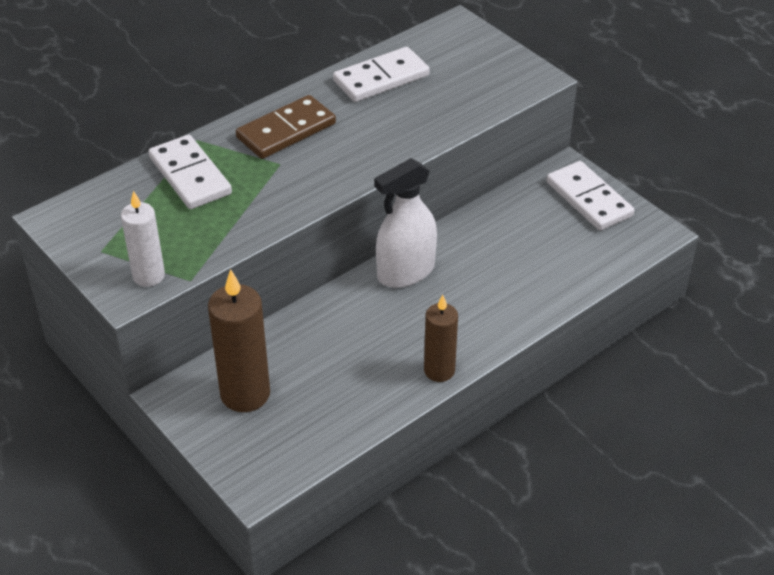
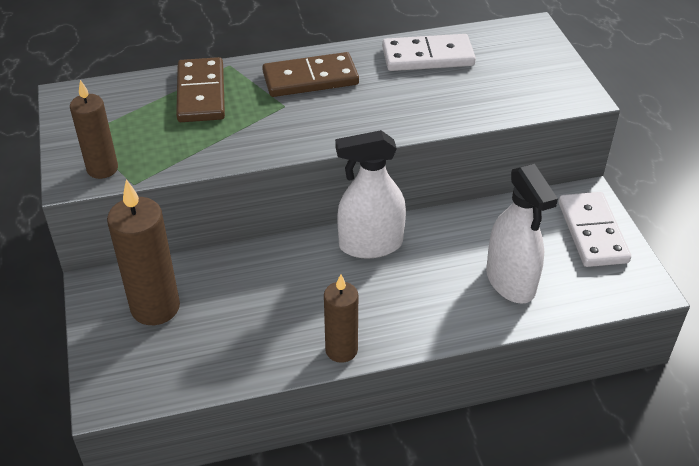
camera: 25 degrees right, 0 degrees up
white candle [121,191,165,287] -> brown candle [70,80,118,179]
white domino [148,135,232,209] -> brown domino [176,57,225,122]
none -> white spray bottle [486,164,558,304]

